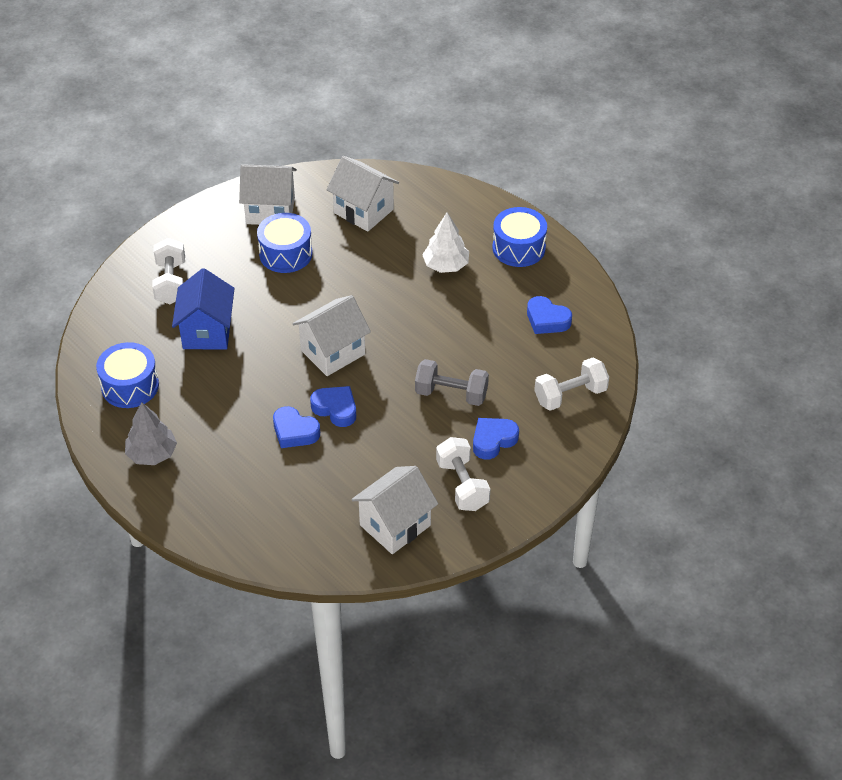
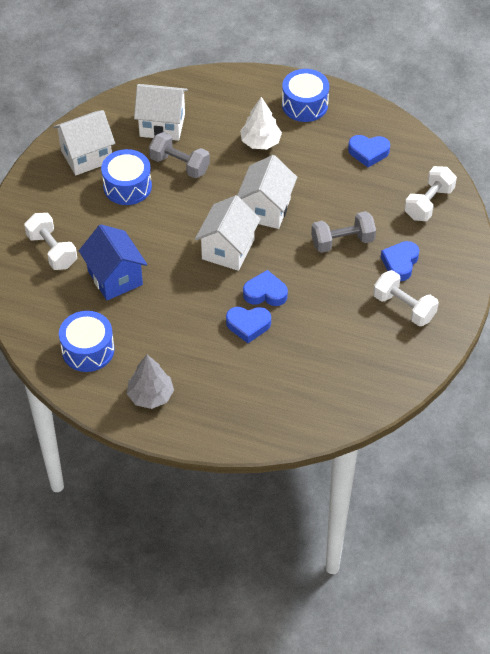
camera: 30 degrees left, 5 degrees up
white house [351,466,438,554] -> white house moved to [237,155,297,229]
none -> grey dumbbell [149,132,210,178]

